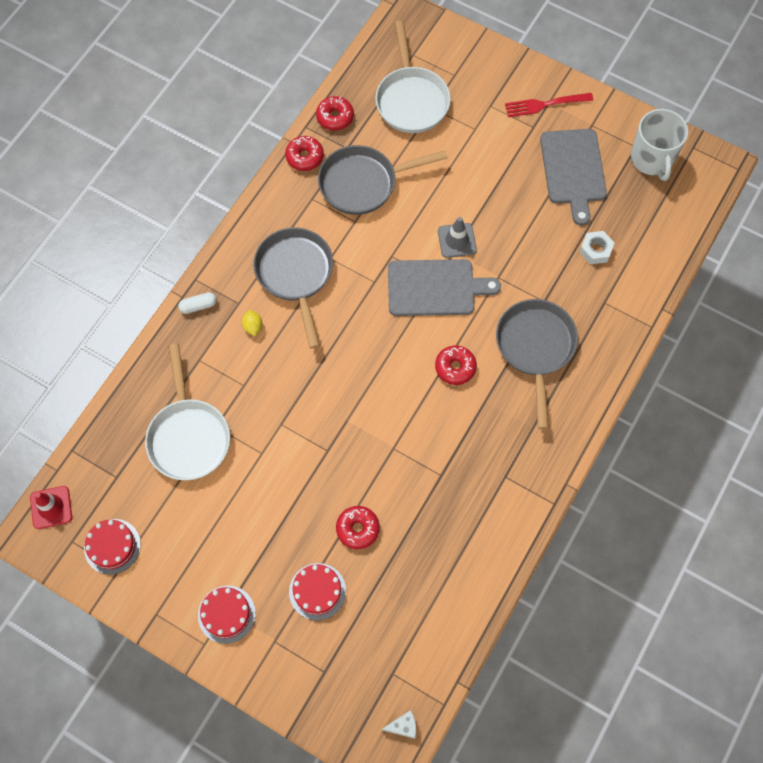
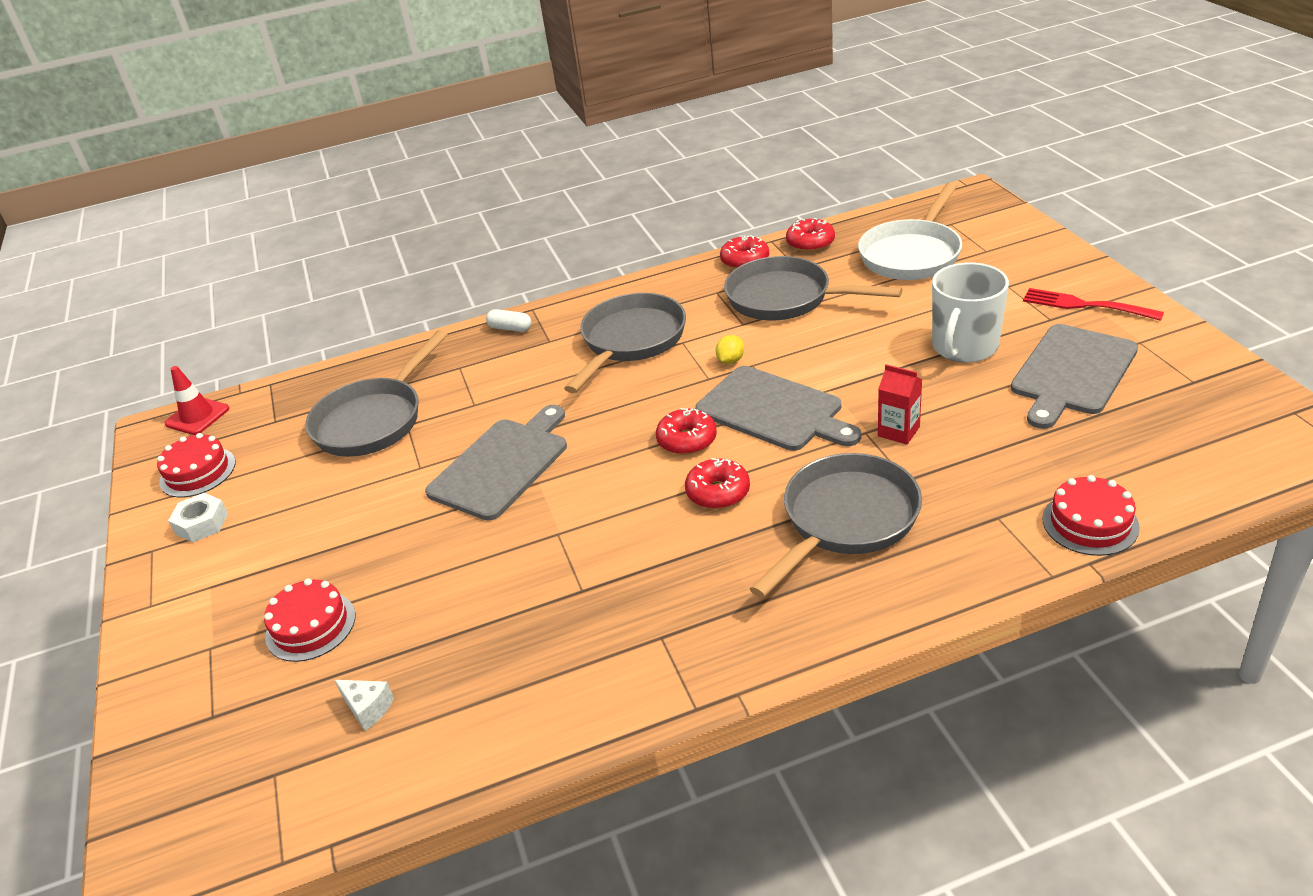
camera: 45 degrees right, 30 degrees down
white pan [145,344,230,480] -> grey pan [305,330,448,457]
red cake [198,586,256,644] -> red cake moved to [1042,475,1140,556]
yellow lemon [242,310,262,336] -> yellow lemon moved to [716,335,744,364]
red donut [336,506,380,549] -> red donut moved to [656,408,717,455]
white cheese [381,710,416,739] -> white cheese moved to [334,680,394,731]
grey traffic cone [438,217,477,258] -> none
white nut [579,231,615,264] -> white nut moved to [168,493,228,543]
white mug [631,109,688,181] -> white mug moved to [932,263,1009,363]
none -> grey cutting board [425,405,567,521]
none -> red carton [878,364,922,445]

